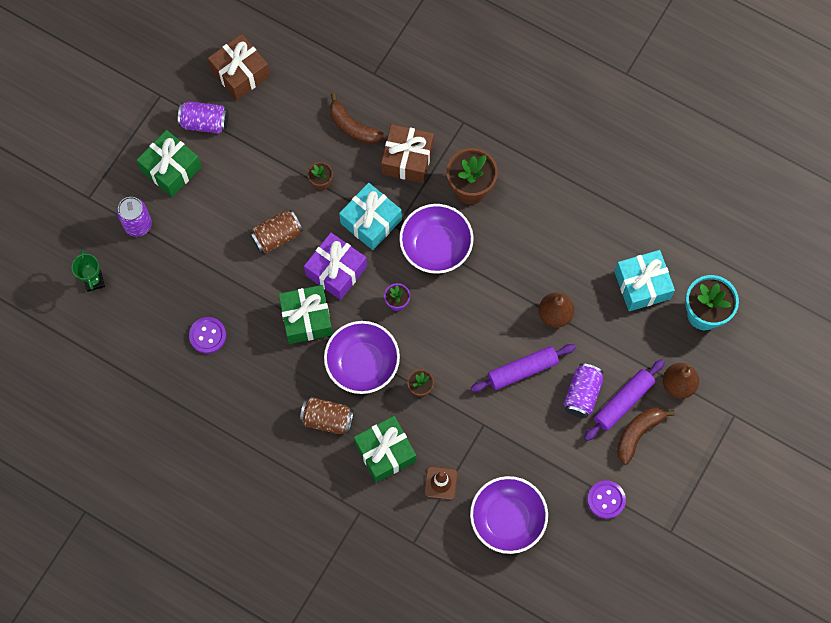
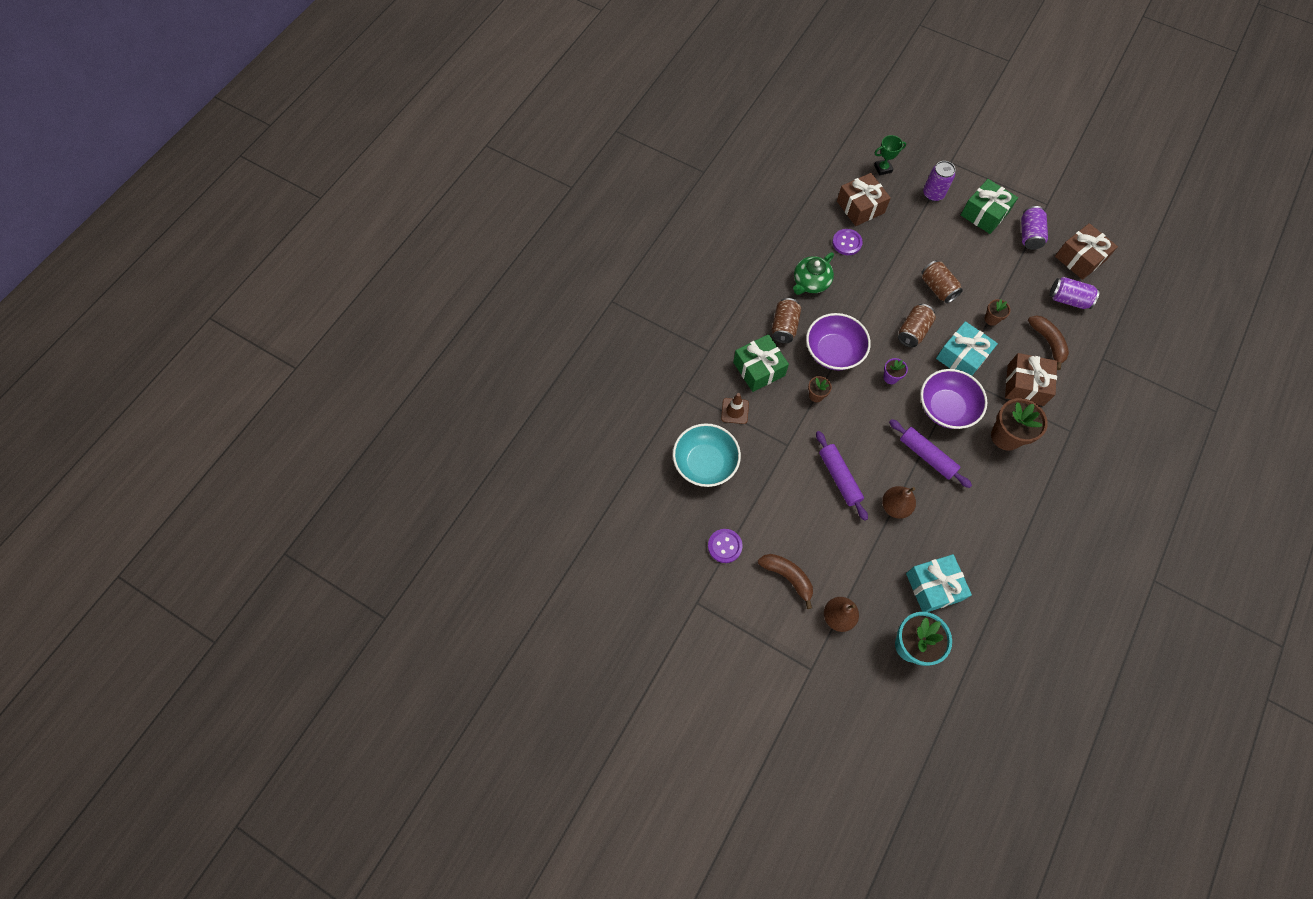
camera: 90 degrees right, 5 degrees down
green gift [279,285,333,344] -> none
purple gift [304,233,367,300] -> brown can [898,304,936,348]
brown banana [330,93,384,144] -> brown banana turned 120 degrees clockwise [1028,315,1069,370]
purple bowl [470,476,548,554] -> turquoise bowl [673,423,741,487]
purple can [564,363,603,418] -> purple can moved to [1050,277,1100,309]
purple rolling pin [584,359,665,441] -> purple rolling pin moved to [889,419,972,488]
none -> green teapot [793,252,834,295]
none -> brown gift [837,173,891,226]

